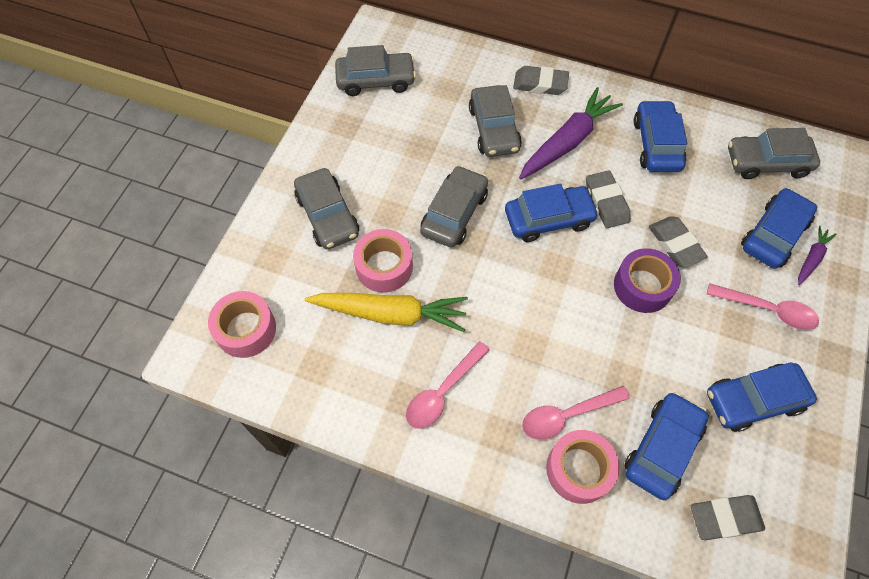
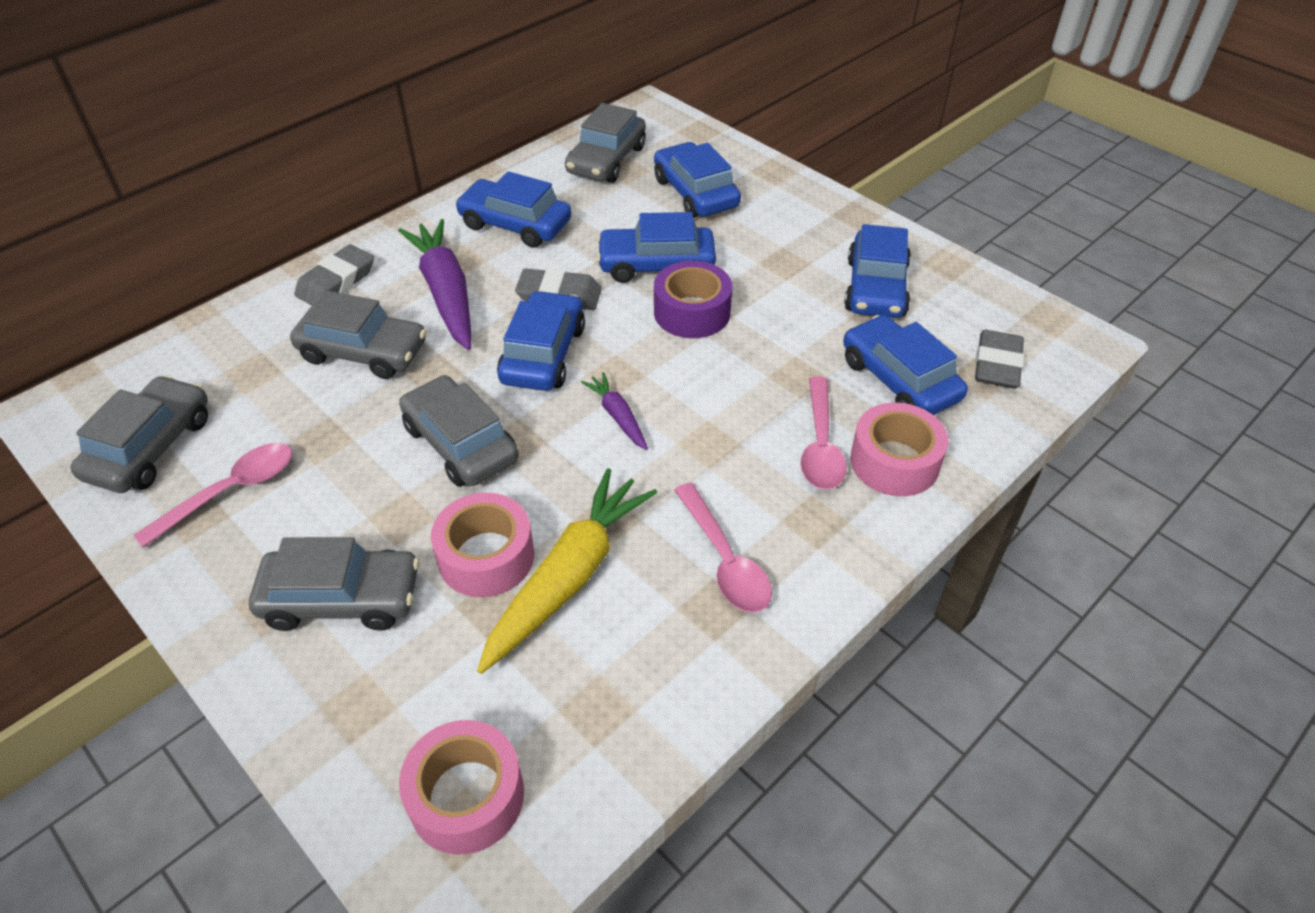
camera: 65 degrees left, 15 degrees down
grey eraser [649,216,708,268] -> blue car [597,212,716,283]
pink spoon [707,283,819,330] -> pink spoon moved to [134,443,292,548]
purple carrot [798,225,837,285] -> purple carrot moved to [581,372,648,450]

